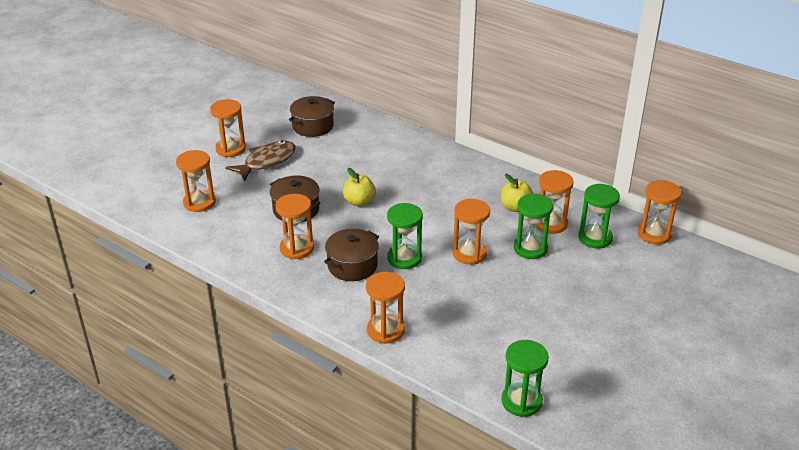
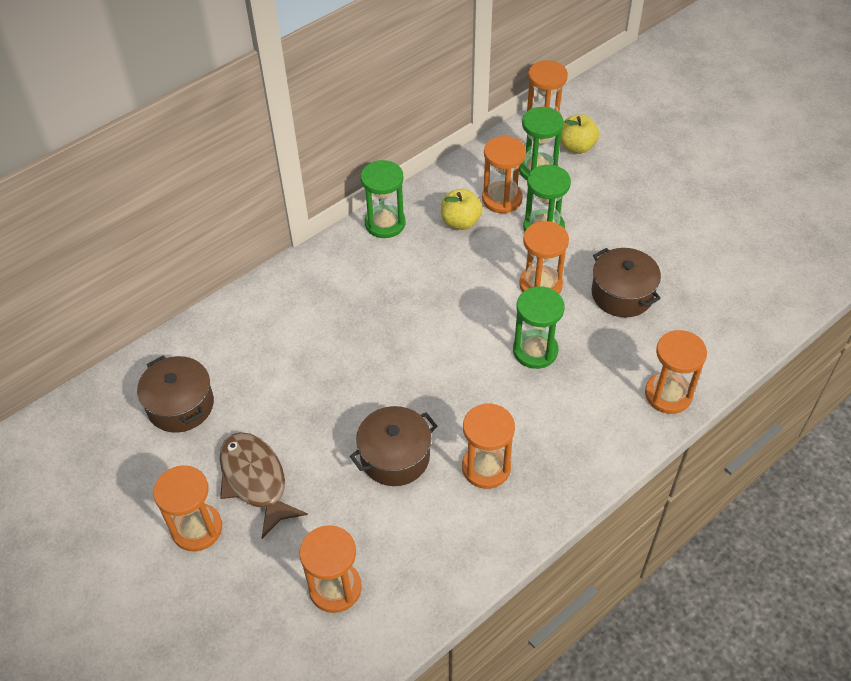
camera: 75 degrees left, 15 degrees up
brown pot [324,229,379,281] -> brown pot moved to [592,248,661,317]
yellow apple [343,168,376,207] -> yellow apple moved to [560,114,599,154]
green hourglass [501,340,549,417] -> green hourglass moved to [361,160,406,238]

